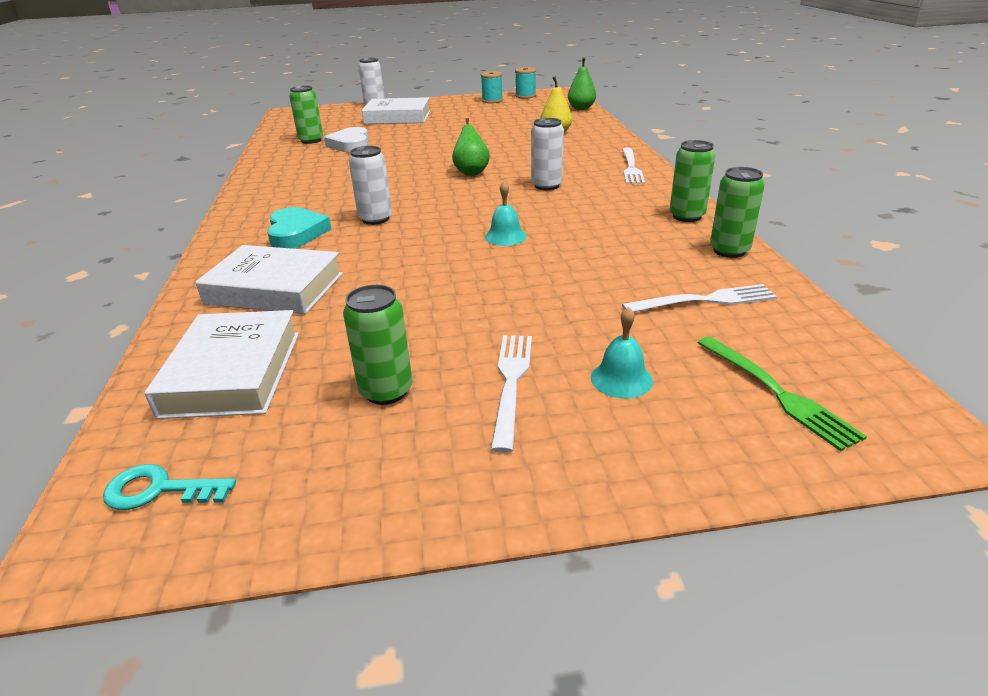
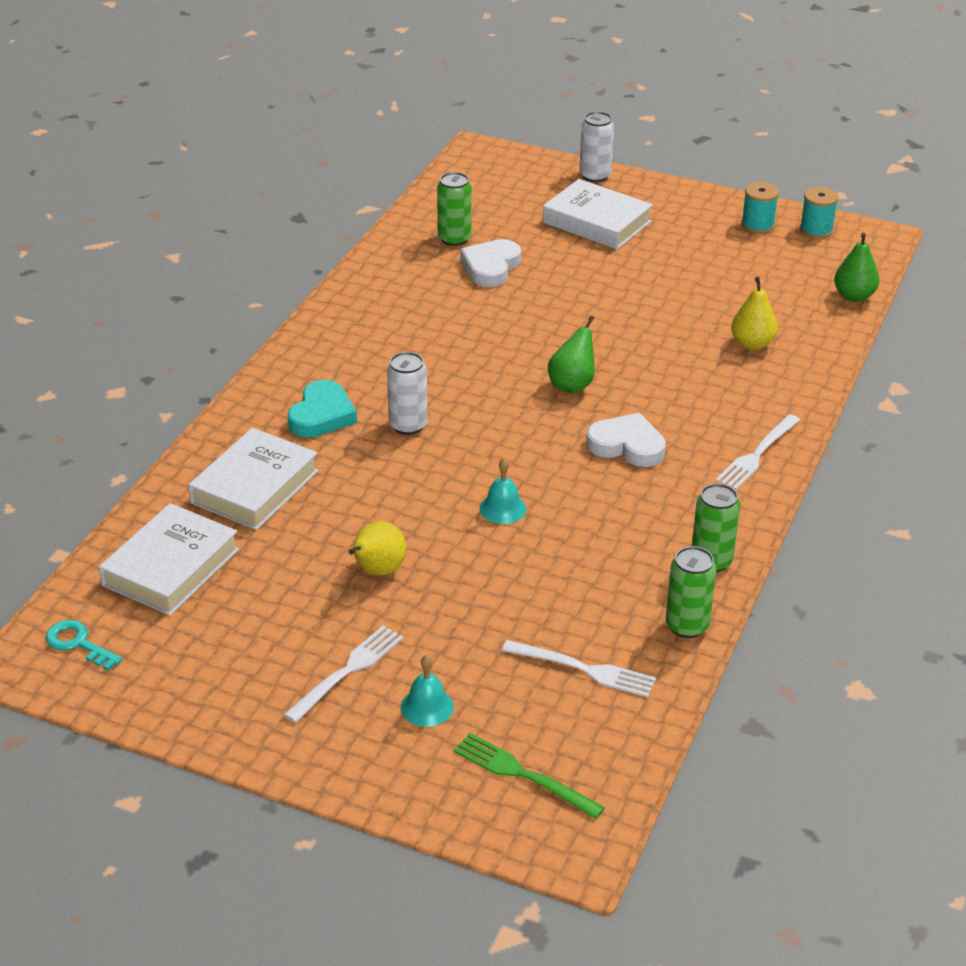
camera: 30 degrees right, 5 degrees up
white book [195,245,343,314] -> white book turned 75 degrees clockwise [188,428,319,530]
green can [343,285,412,405] -> none
white can [531,118,564,190] -> white heart [586,413,666,467]
green fork [698,337,867,451] -> green fork turned 120 degrees clockwise [454,733,605,819]
none -> yellow pear [349,521,407,575]

